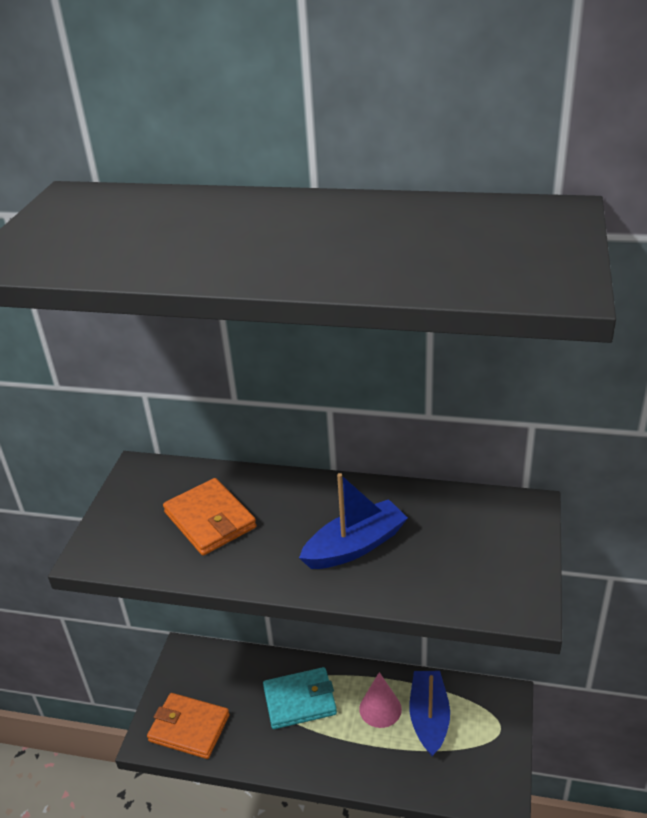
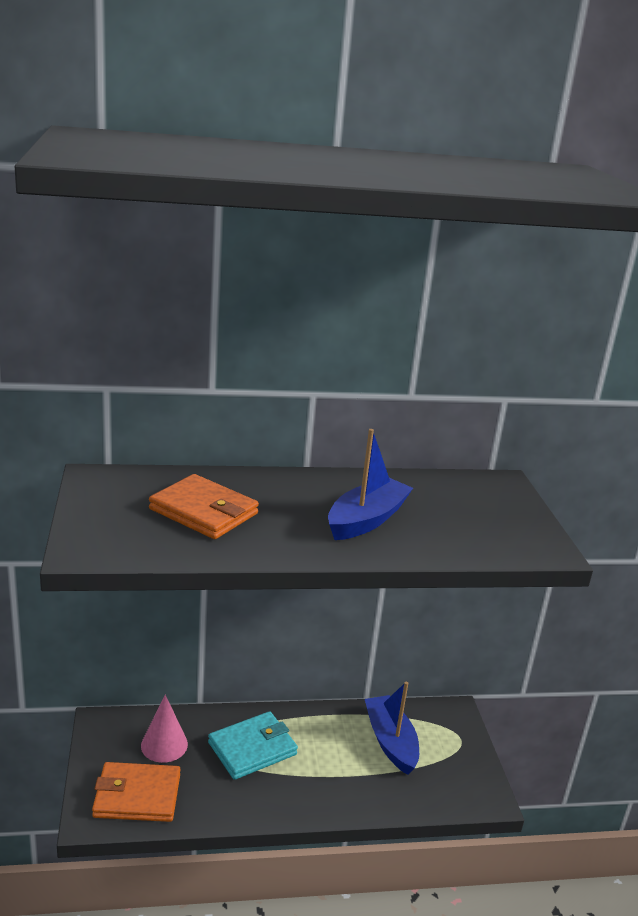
camera: 25 degrees left, 10 degrees down
pink cone [359,672,402,728] -> pink cone moved to [141,695,188,763]

